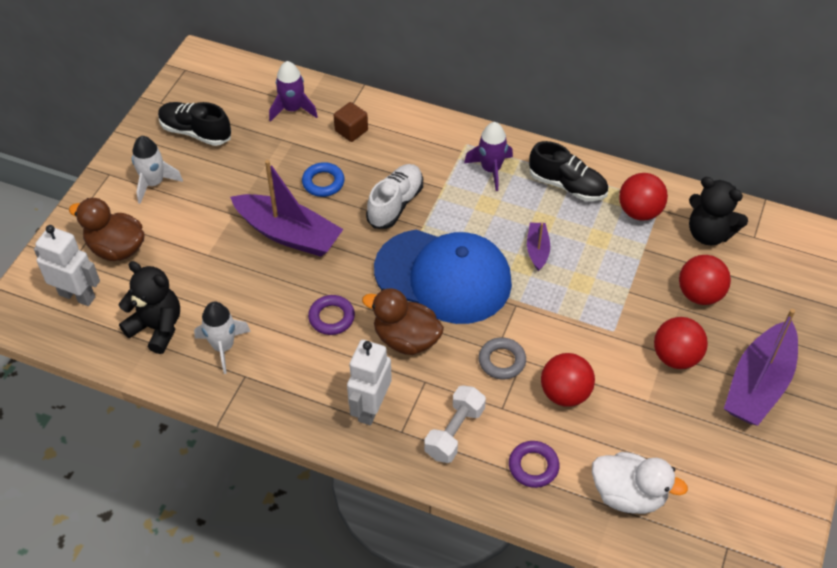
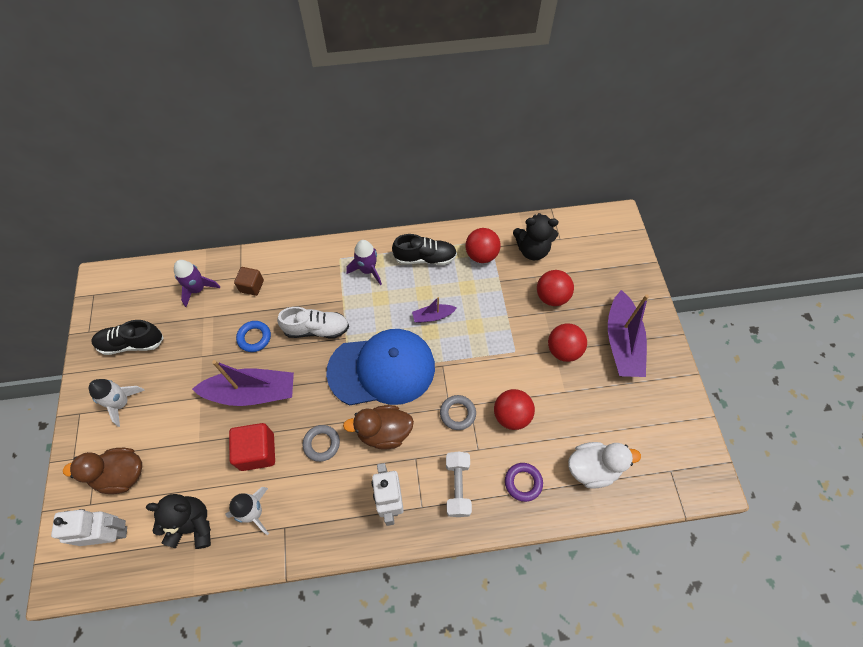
camera: 30 degrees left, 10 degrees up
purple ring [308,295,355,335] -> grey ring [303,425,340,462]
white shoe [366,164,423,229] -> white shoe turned 90 degrees clockwise [277,307,349,338]
purple boat [527,223,550,271] -> purple boat turned 75 degrees counterclockwise [412,297,457,323]
none -> red cube [229,423,275,471]

